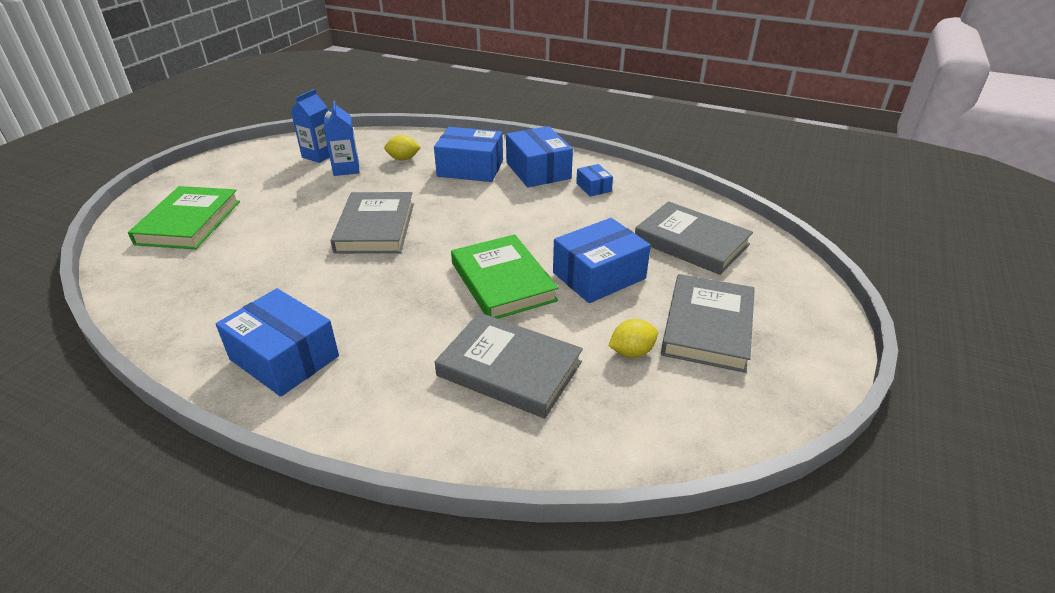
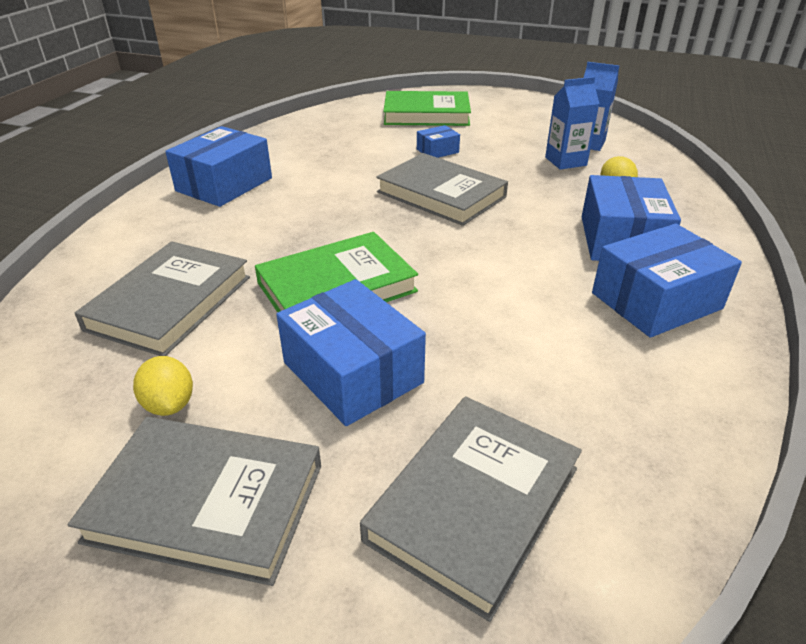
camera: 85 degrees right, 0 degrees up
grey book [331,192,414,253] -> grey book turned 45 degrees clockwise [376,153,508,226]
blue box [576,164,613,197] -> blue box moved to [417,125,460,158]

